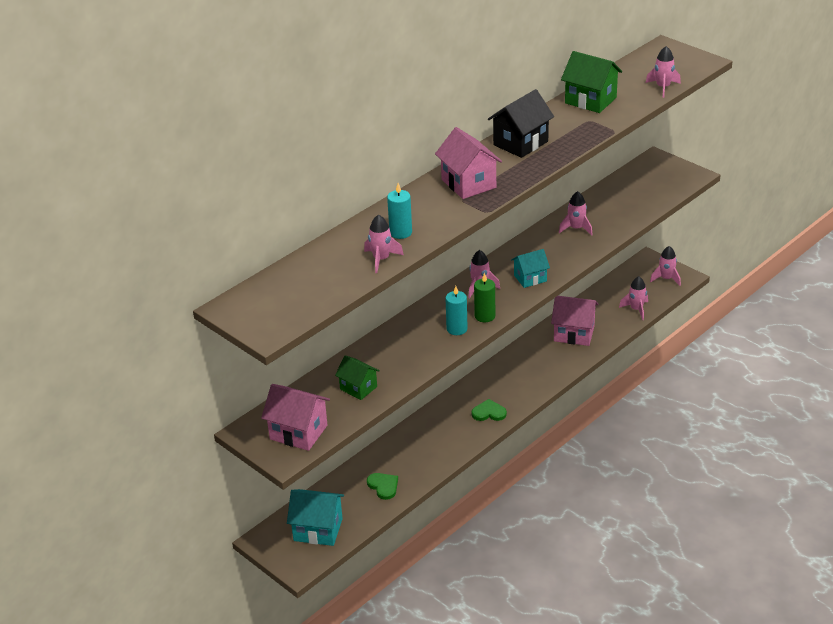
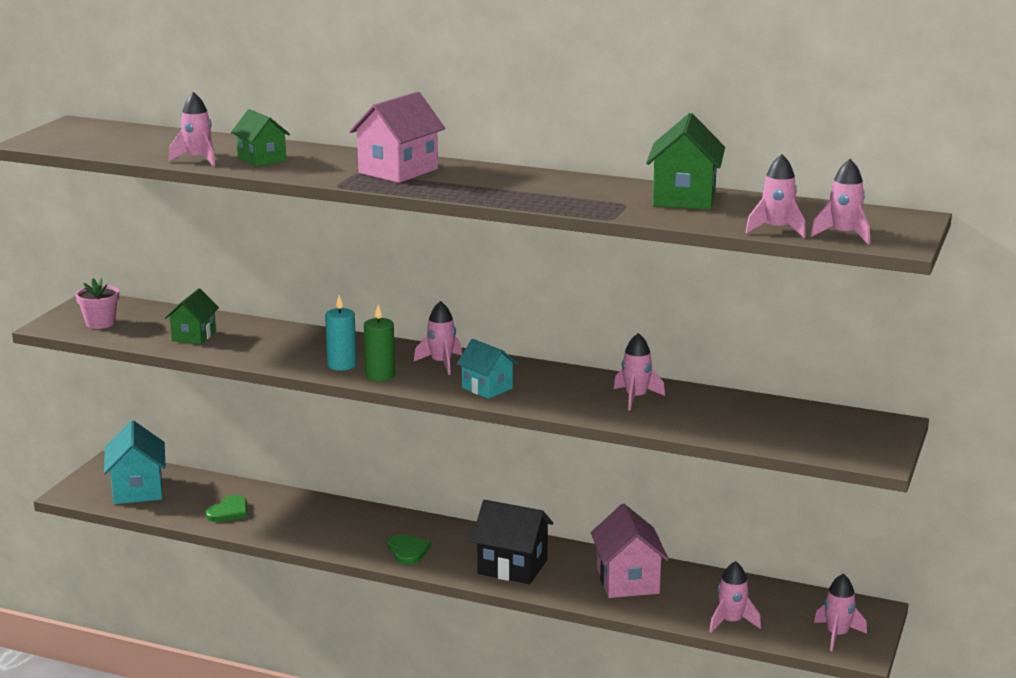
camera: 65 degrees right, 15 degrees down
pink house [261,384,330,451] -> pink flower pot [75,278,119,329]
turquoise candle [387,183,412,239] -> green house [231,109,290,167]
black house [488,89,554,158] -> black house moved to [471,500,553,584]
none -> pink rocket [810,159,870,245]

